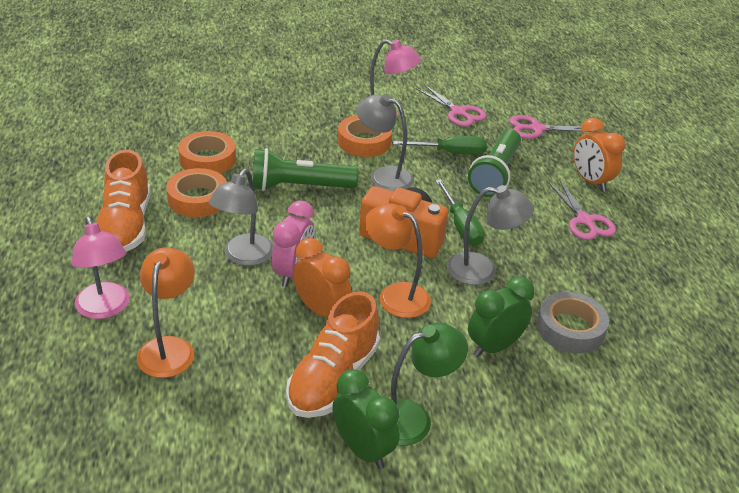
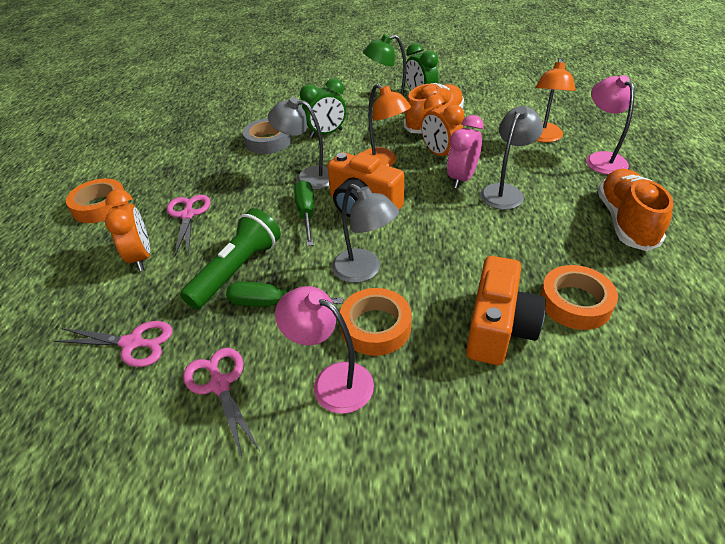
camera: 165 degrees left, 5 degrees up
orange tape [166,168,227,217] -> orange tape moved to [66,178,128,223]
green flashlight [253,148,359,191] -> none
none -> orange camera [466,256,546,365]

